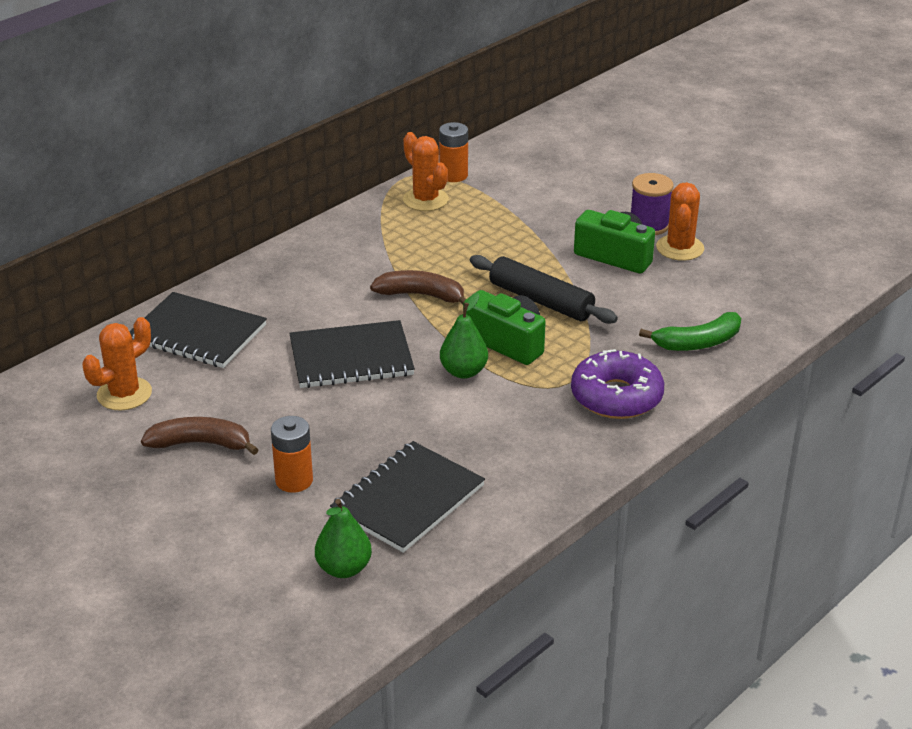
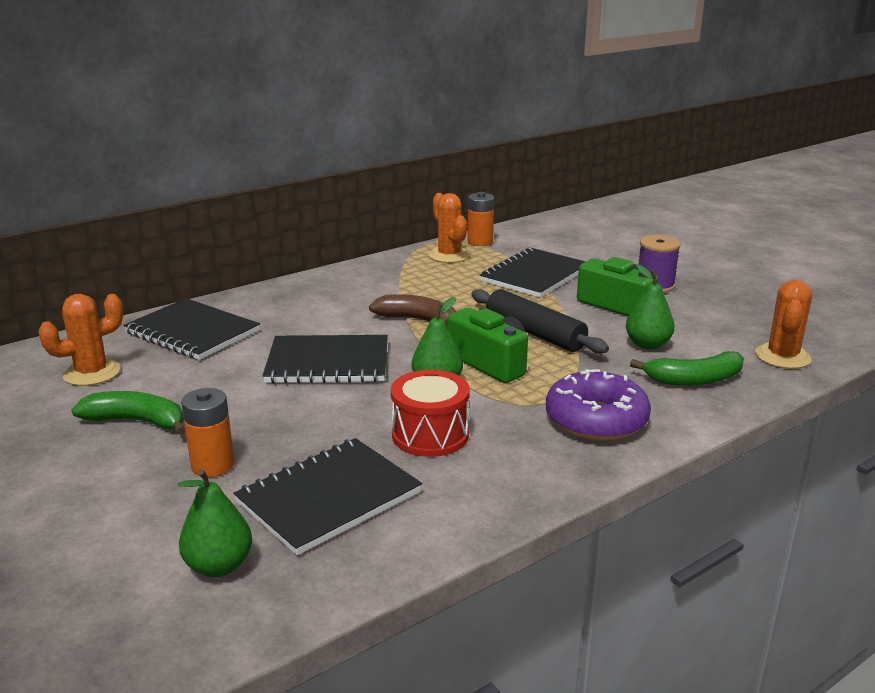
camera: 10 degrees right, 10 degrees down
brown banana [141,417,259,455] -> green banana [72,391,185,435]
orange cactus [656,182,704,261] -> orange cactus moved to [755,280,812,369]
none -> red drum [391,370,470,457]
none -> black notebook [479,247,586,298]
none -> green pear [626,264,675,350]

